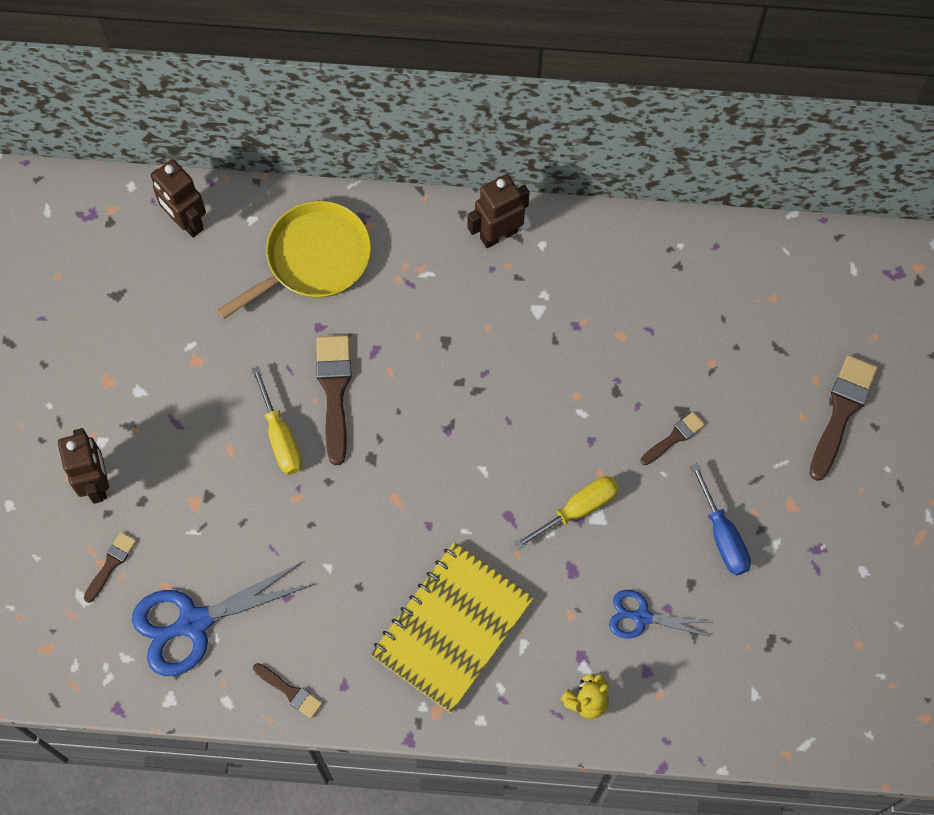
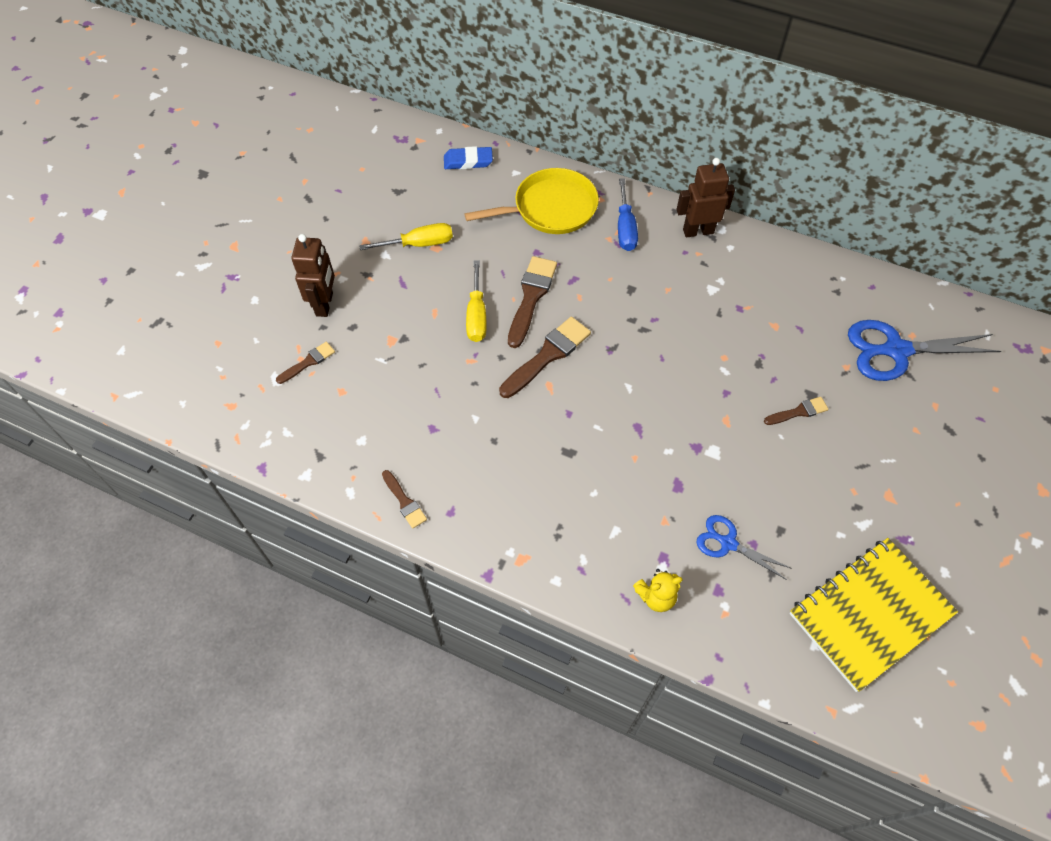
camera: 20 degrees right, 10 degrees down
blue scissors [132,562,312,676] -> blue scissors moved to [848,320,1001,381]
brown robot [150,159,206,237] -> blue eraser [444,146,493,169]
yellow notebook [370,542,534,713] -> yellow notebook moved to [789,538,958,692]
yellow screwdriver [514,476,619,550] -> yellow screwdriver moved to [359,223,453,250]
blue screwdriver [690,463,751,576] -> blue screwdriver moved to [618,178,638,251]
brown brush [809,355,878,481] -> brown brush moved to [499,317,591,398]

